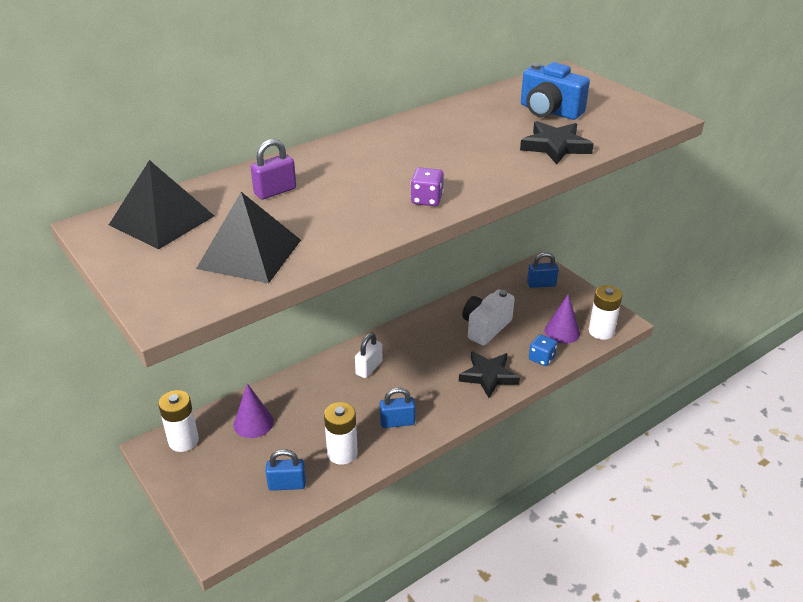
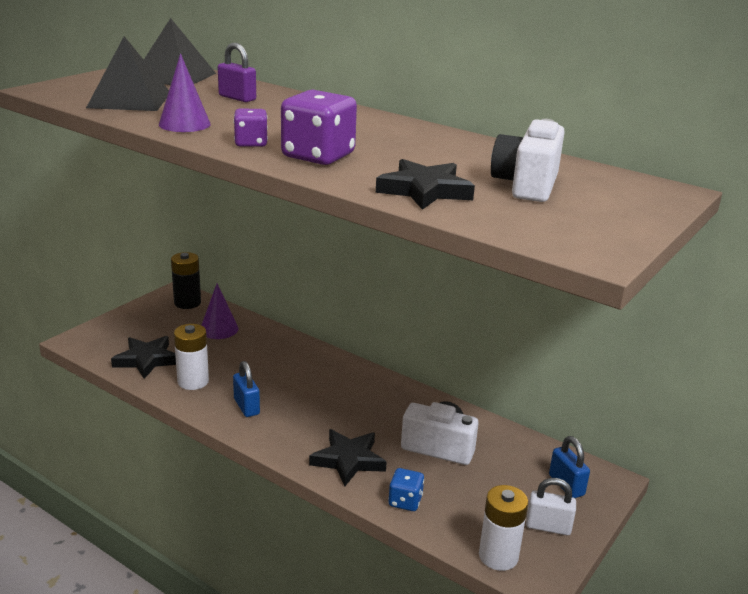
camera: 70 degrees right, 10 degrees down
white battery [158,390,199,452] -> black battery [171,252,201,309]
blue padlock [265,449,306,491] -> black star [111,336,176,379]
white padlock [355,333,382,378] -> white padlock moved to [526,478,576,535]
blue camera [521,62,590,120] -> white camera [491,119,565,202]
purple cone [545,294,580,344] -> purple cone moved to [159,54,211,132]
none -> purple dice [281,89,357,165]

